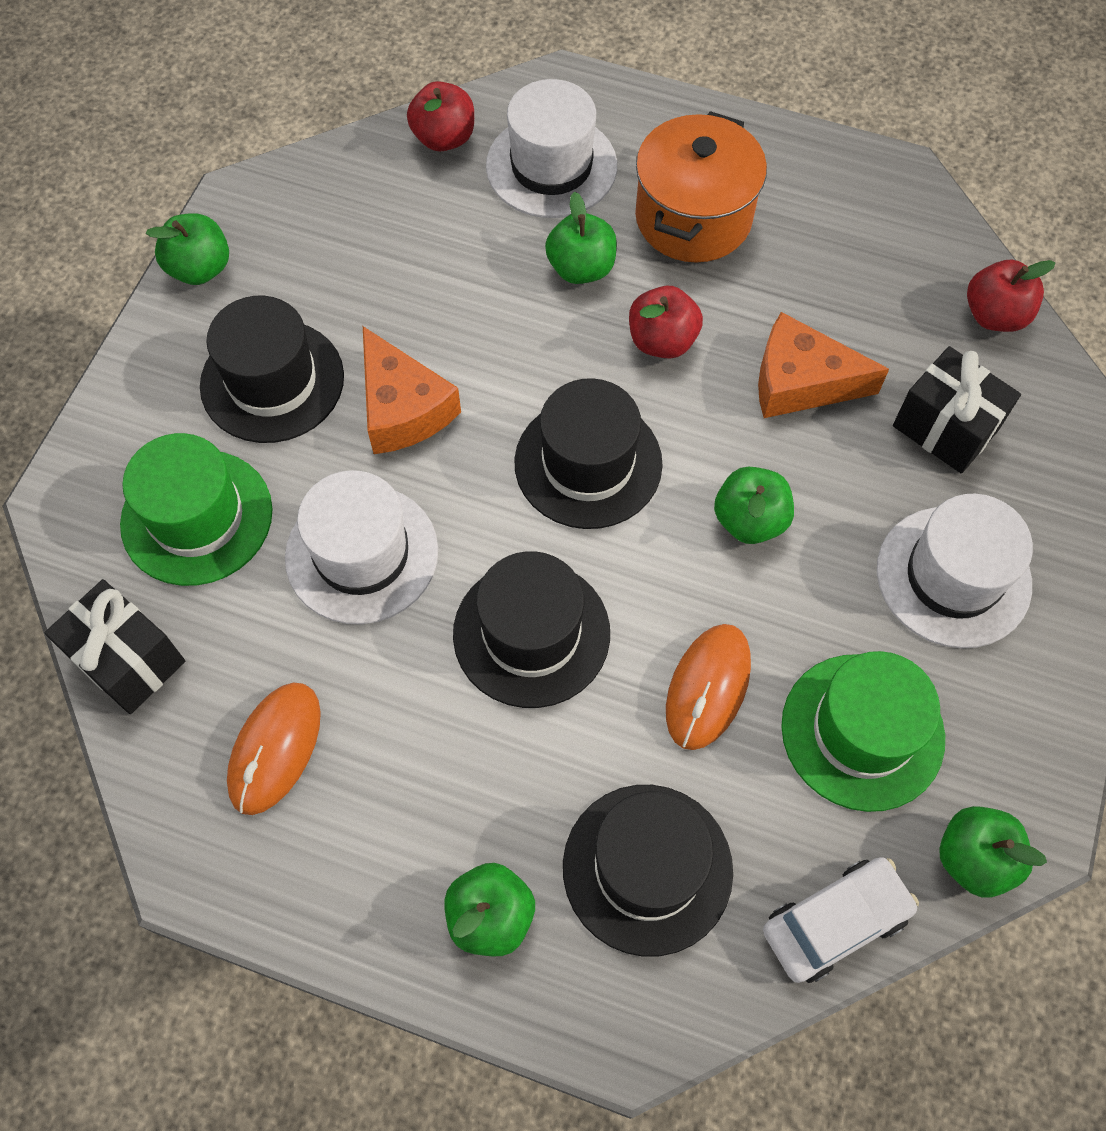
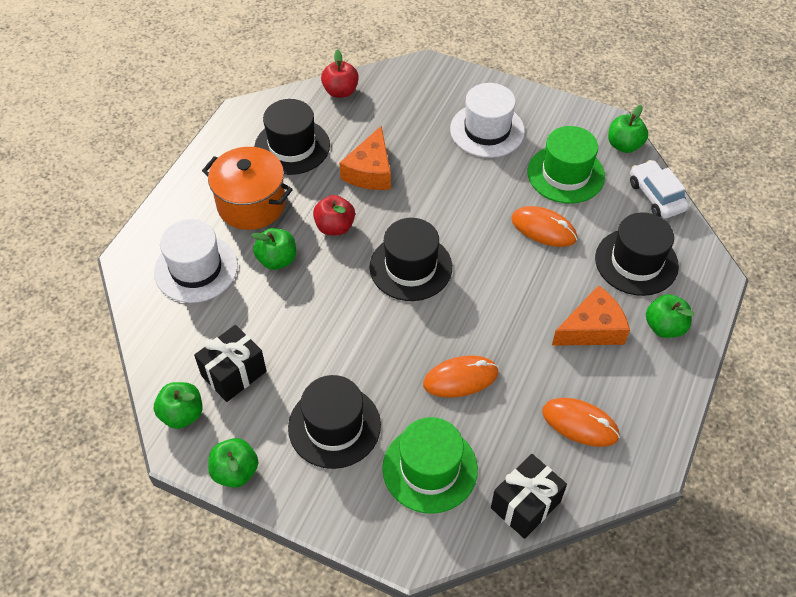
camera: 85 degrees left, 10 degrees down
white hat [285,470,438,624] -> orange mouse [423,356,499,398]
orange cheese [363,326,461,454] -> orange cheese moved to [552,285,630,346]
red apple [407,81,474,151] -> none
black hat [453,551,610,708] -> black hat moved to [254,99,330,175]
green apple [714,467,794,544] -> green apple moved to [154,382,203,429]
black gift [893,346,1021,473] -> black gift moved to [194,325,266,402]

